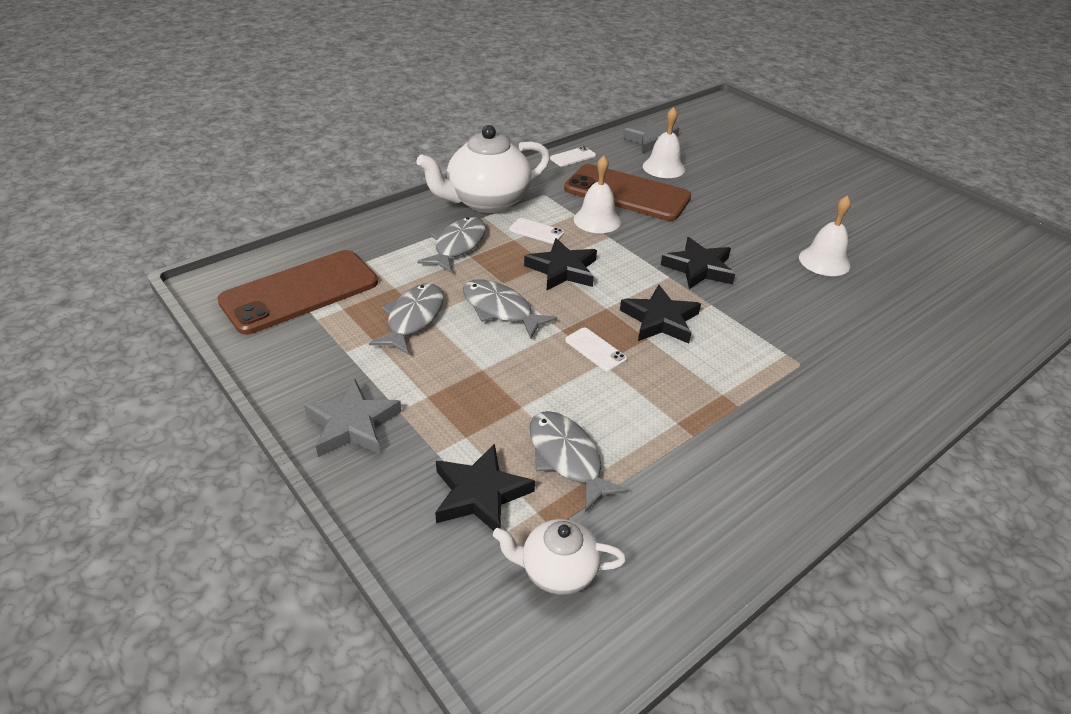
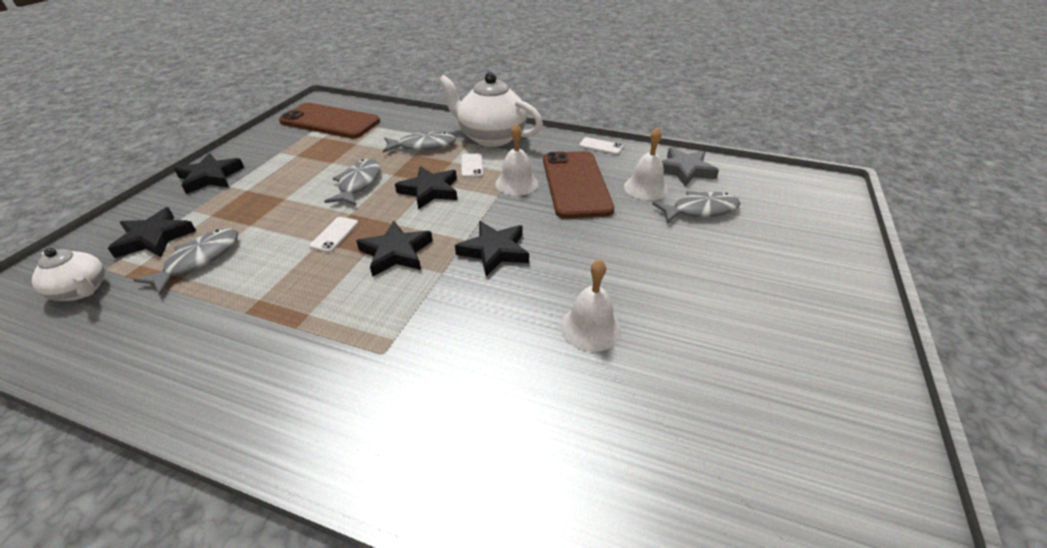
camera: 60 degrees right, 0 degrees up
grey star [304,380,402,457] -> black star [174,153,244,194]
grey fish [369,283,444,355] -> grey fish moved to [652,191,740,223]
white teapot [493,519,626,595] -> white teapot turned 150 degrees clockwise [32,248,105,301]

